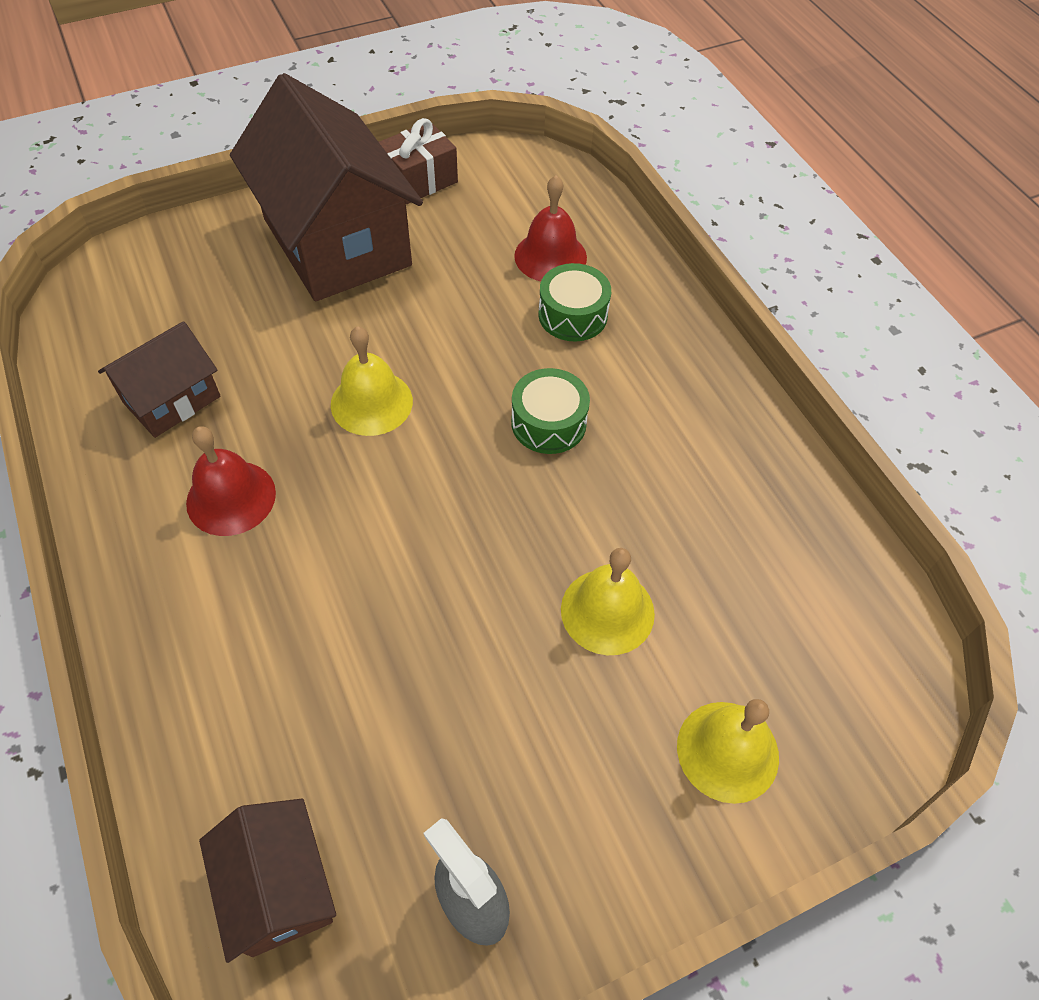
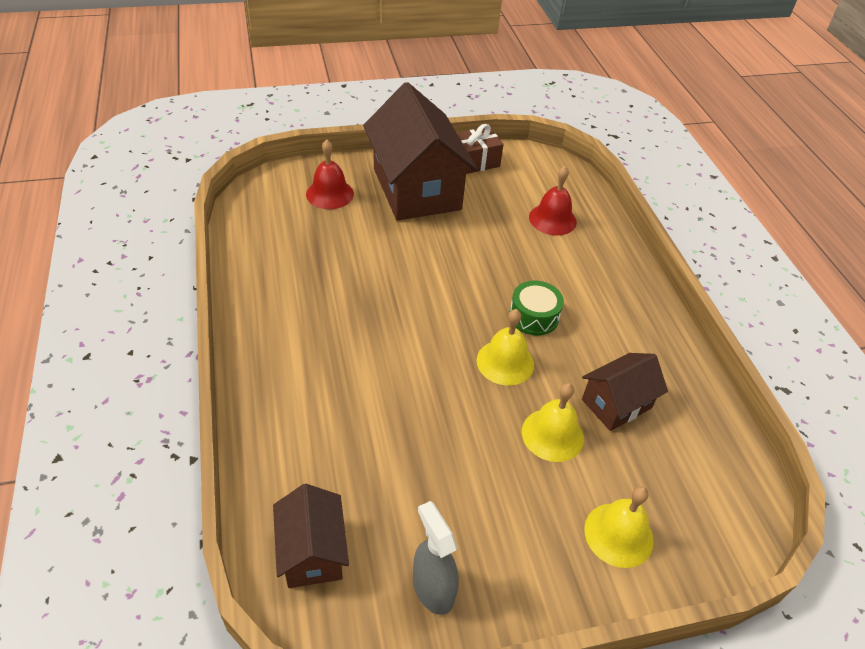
camera: 10 degrees right, 10 degrees down
brown house [98,321,221,438] -> brown house moved to [582,353,668,431]
red bell [186,426,276,536] -> red bell moved to [306,140,354,209]
yellow bell [331,326,413,436] -> yellow bell moved to [476,309,534,386]
green drum [538,263,611,341] -> none

